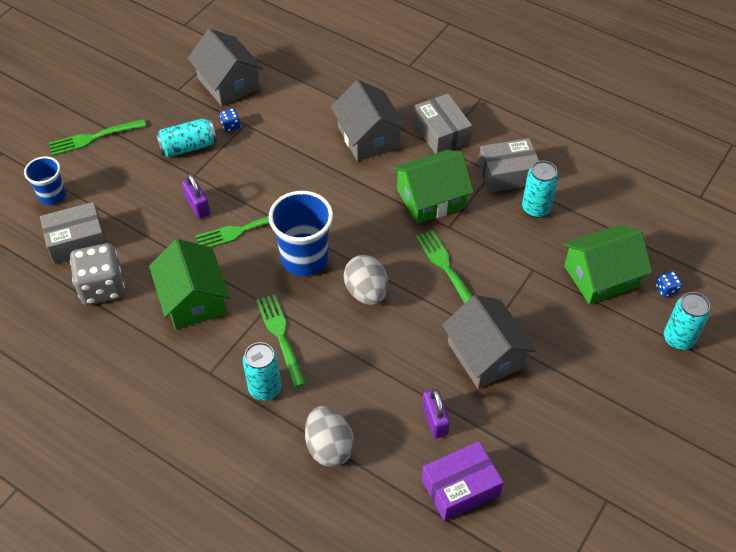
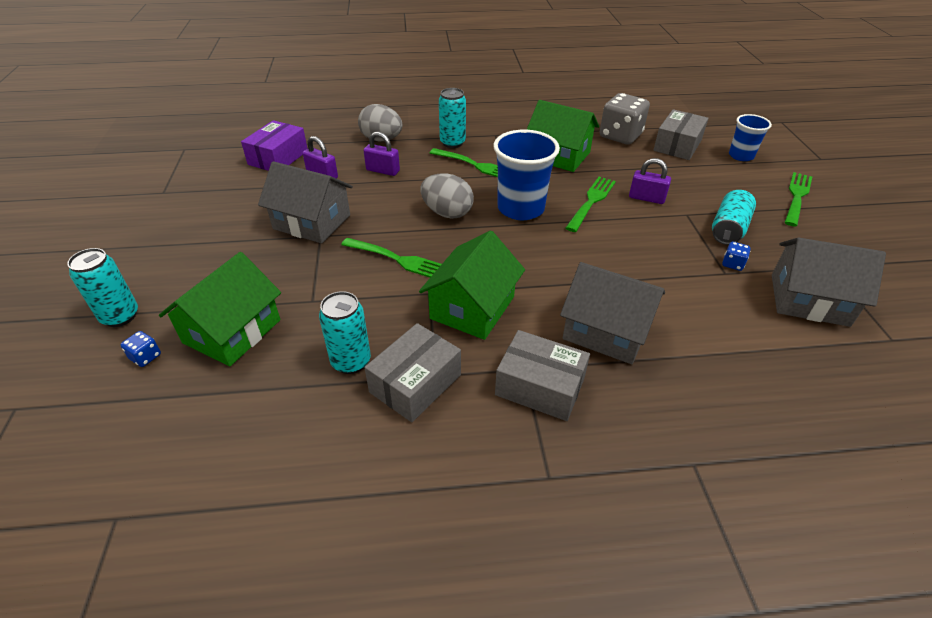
camera: 140 degrees right, 10 degrees down
none -> purple padlock [364,132,400,176]

